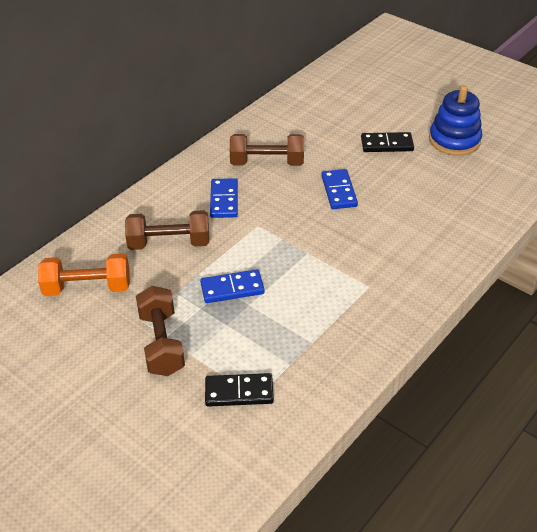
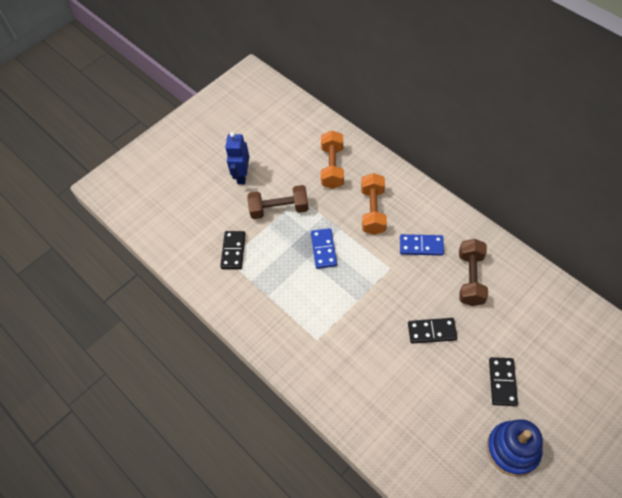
camera: 100 degrees right, 15 degrees up
brown dumbbell [125,210,209,250] -> orange dumbbell [361,173,387,235]
blue domino [321,169,358,209] -> black domino [408,318,457,344]
none -> blue robot [225,132,249,184]

